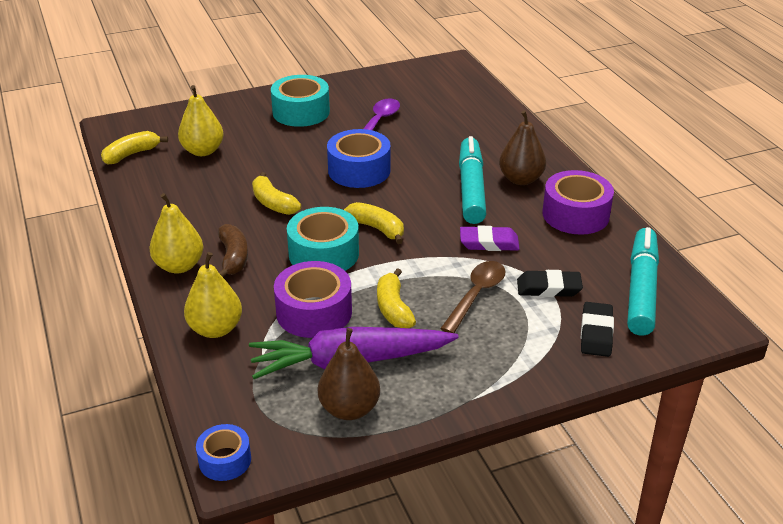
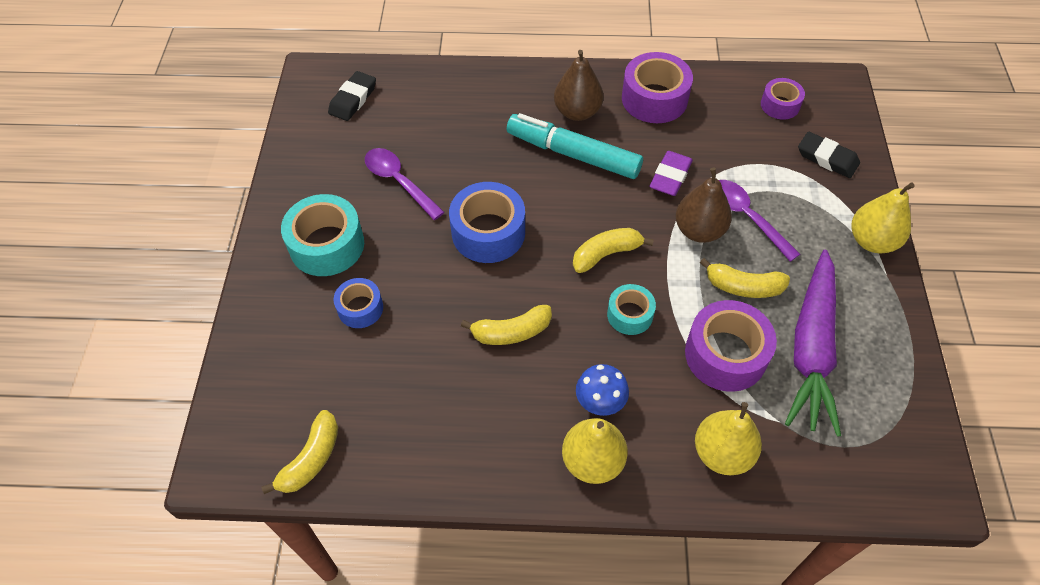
camera: 65 degrees left, 20 degrees up
yellow banana [101,131,168,164] -> yellow banana turned 135 degrees counterclockwise [261,410,338,494]
yellow pear [178,85,224,156] -> yellow pear moved to [852,183,915,253]
blue tape [196,424,251,481] -> blue tape moved to [333,278,383,328]
brown banana [218,224,248,277] -> blue mushroom [576,364,629,416]
turquoise tape [287,207,359,271] -> turquoise tape [607,284,656,335], size x0.58
brown pear [318,328,380,420] -> brown pear moved to [675,168,732,243]
brown spoon [440,261,506,333] -> purple spoon [719,180,800,262]
black eraser [517,270,583,297] -> black eraser moved to [328,71,376,121]
turquoise marker [627,227,659,335] -> purple tape [761,78,805,120]

